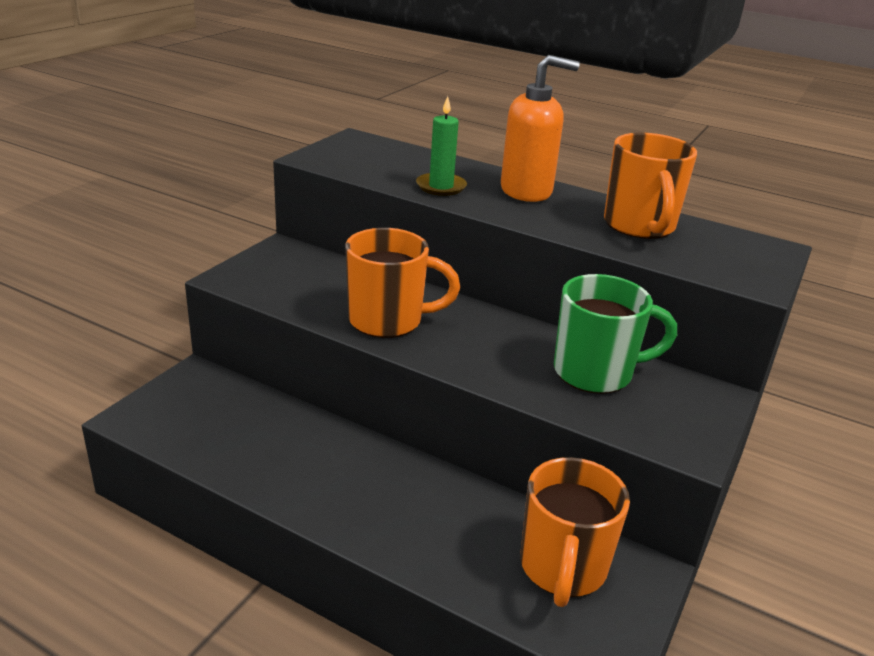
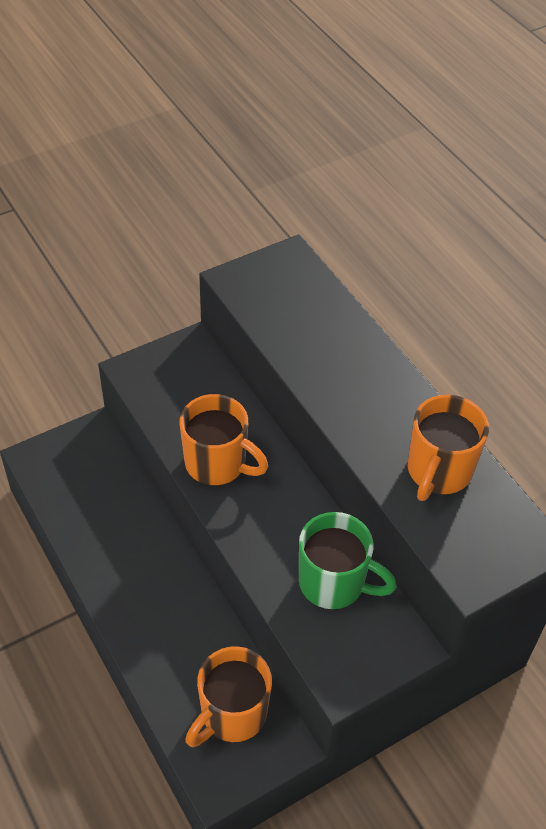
camera: 30 degrees right, 20 degrees up
green candle [416,96,467,196] -> none
orange soap dispenser [501,55,580,202] -> none

